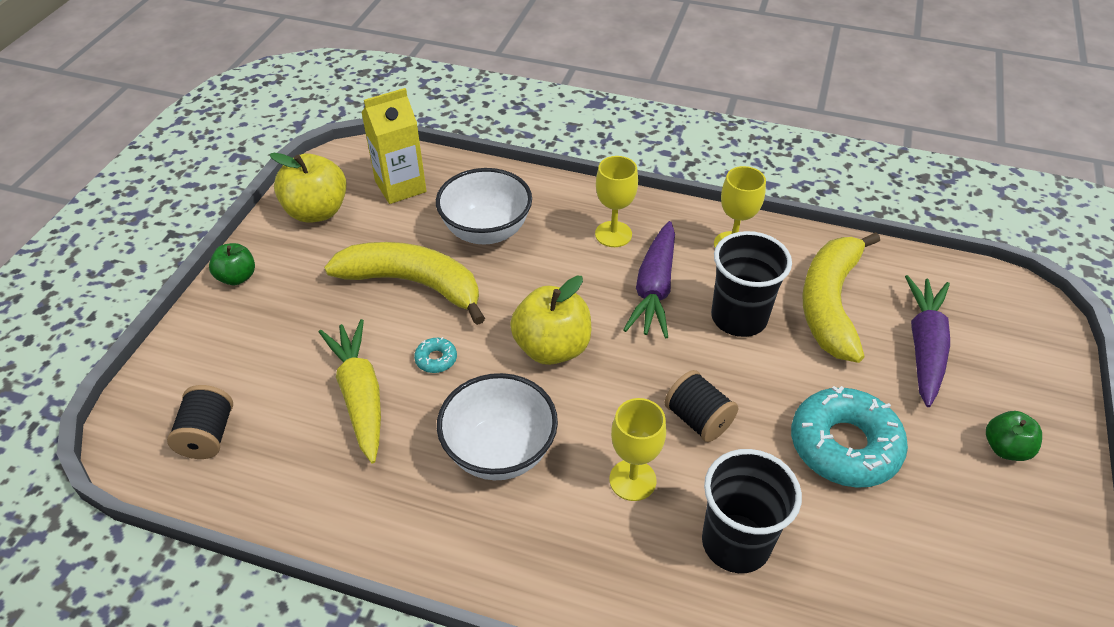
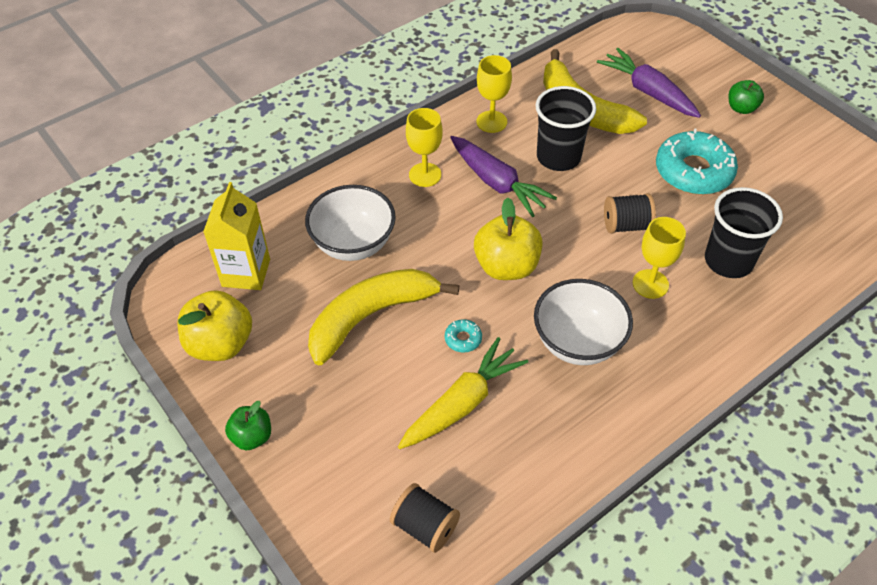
camera: 55 degrees left, 5 degrees up
yellow carrot [319,319,381,463] -> yellow carrot turned 120 degrees clockwise [398,337,528,449]

